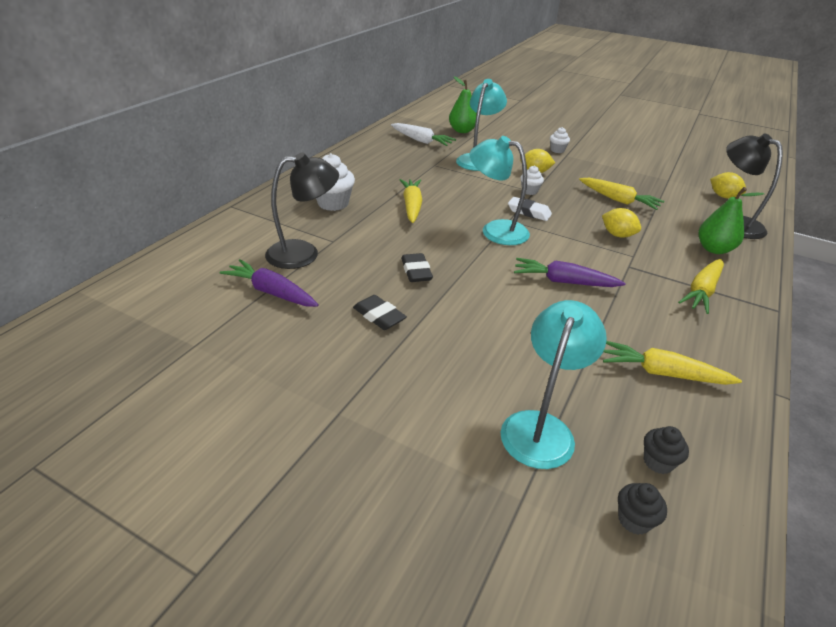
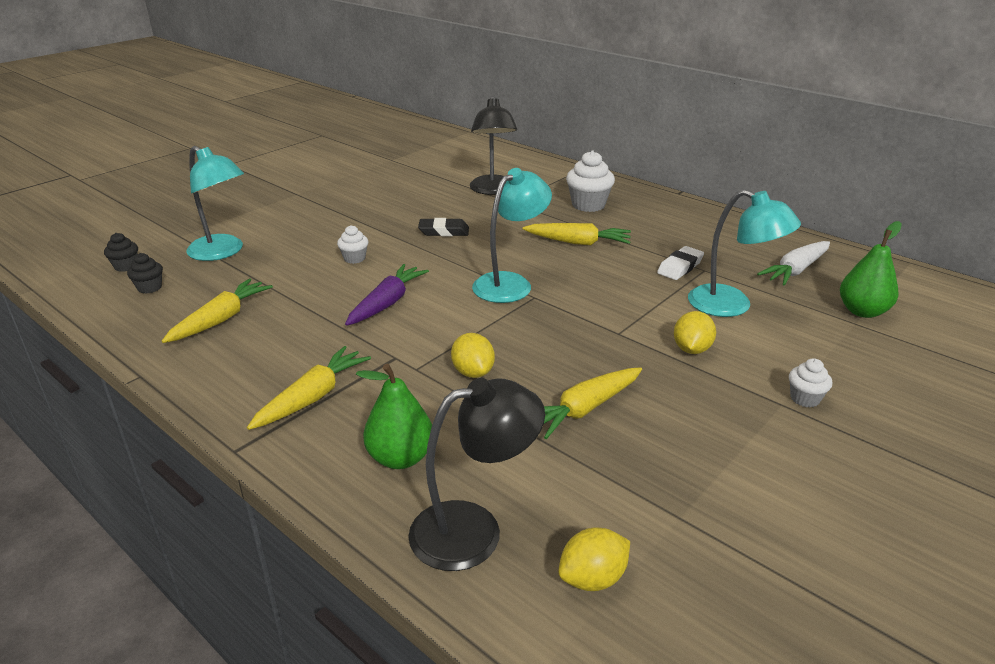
camera: 105 degrees right, 5 degrees down
purple carrot [220,259,319,307] -> none
black eraser [353,295,407,330] -> none
white eraser [508,197,552,221] -> white eraser moved to [657,246,704,280]
white cupcake [520,165,544,195] -> white cupcake moved to [337,225,369,264]
yellow lemon [602,208,641,238] -> yellow lemon turned 75 degrees counterclockwise [451,333,495,378]
yellow carrot [678,259,724,314] -> yellow carrot turned 75 degrees clockwise [247,346,371,430]

